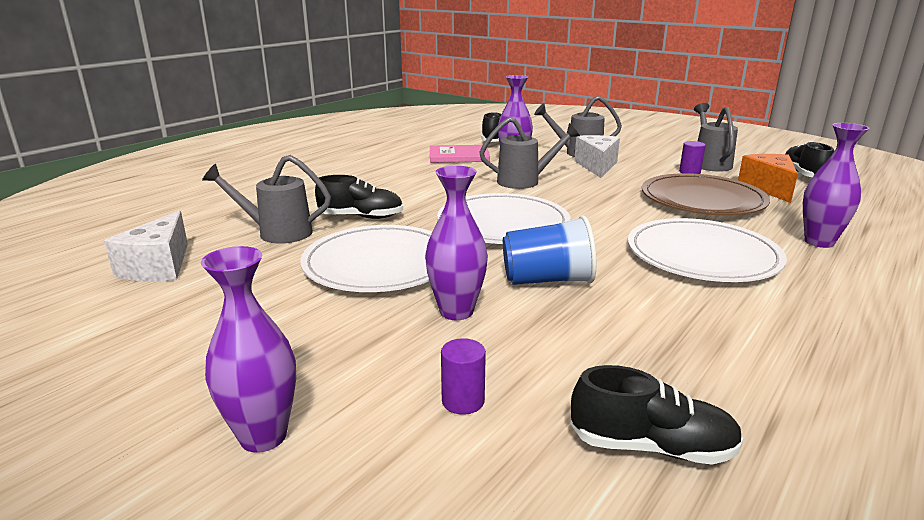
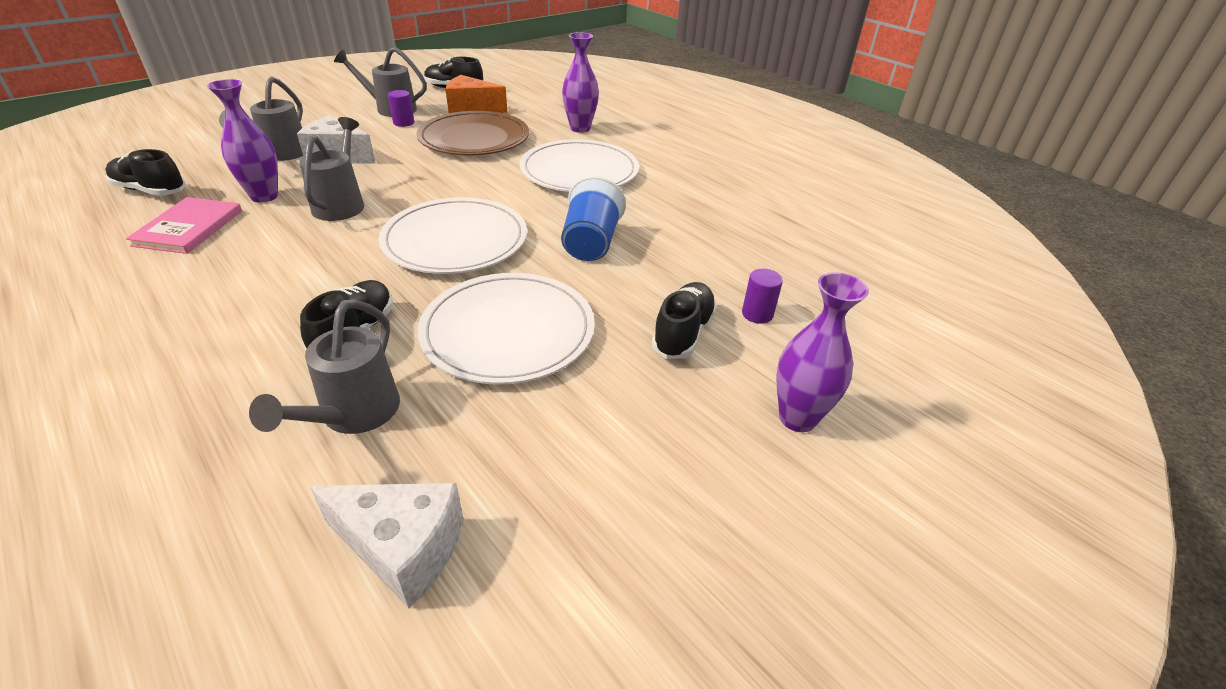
camera: 80 degrees left, 15 degrees up
purple vase [425,166,488,320] -> none
black shoe [570,365,743,465] -> black shoe moved to [651,282,717,359]

